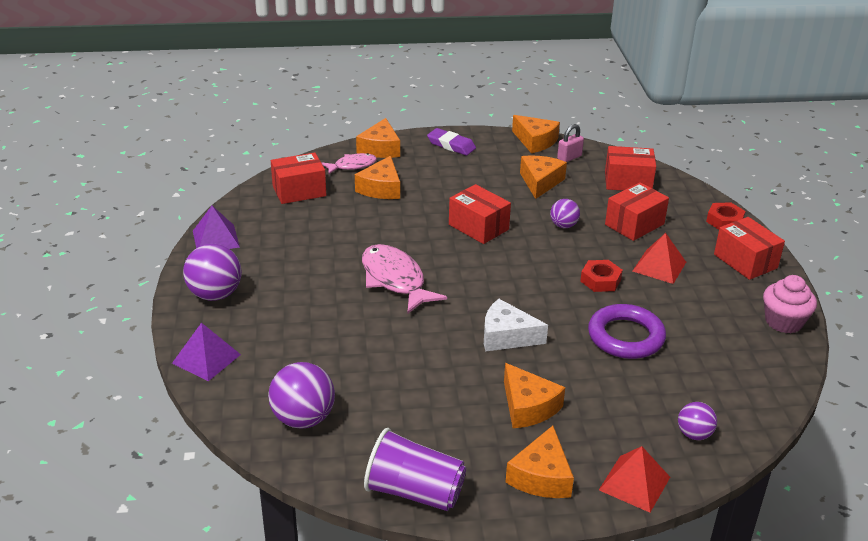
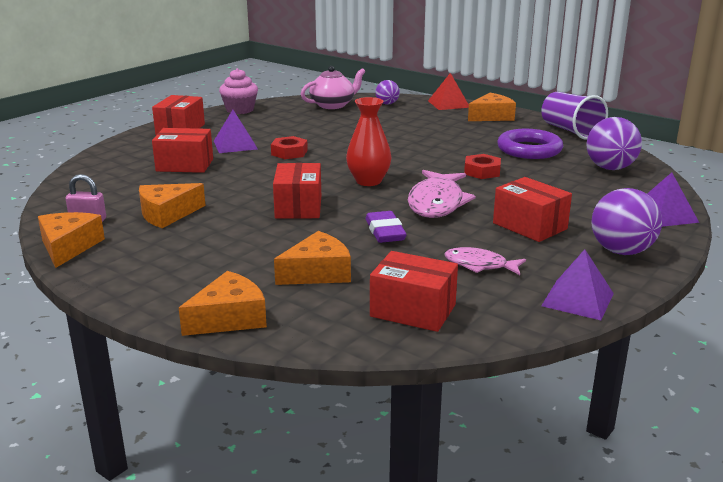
camera: 135 degrees left, 10 degrees down
pink fish [322,153,377,175] -> pink fish moved to [445,247,526,275]
purple eraser [427,128,476,155] -> purple eraser moved to [366,211,407,243]
white cheese [484,299,548,352] -> none
orange cheese [504,363,565,428] -> none
purple ball [550,199,580,228] -> none
purple ring [588,304,666,359] -> purple ring moved to [497,129,563,159]
red box [605,146,656,191] -> red box moved to [493,177,572,242]
red pyramid [633,233,686,284] -> purple pyramid [214,110,258,153]
red nut [706,202,746,230] -> red nut moved to [464,154,501,179]
none -> pink teapot [301,66,366,109]
none -> red vase [346,97,392,186]

